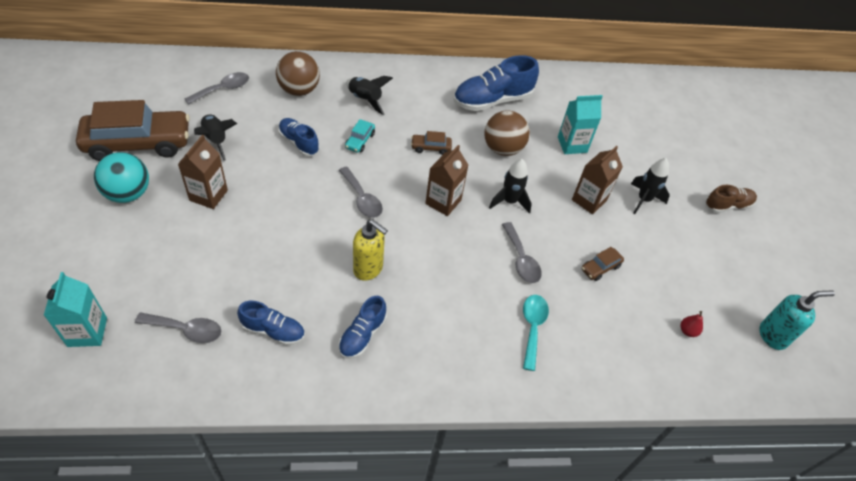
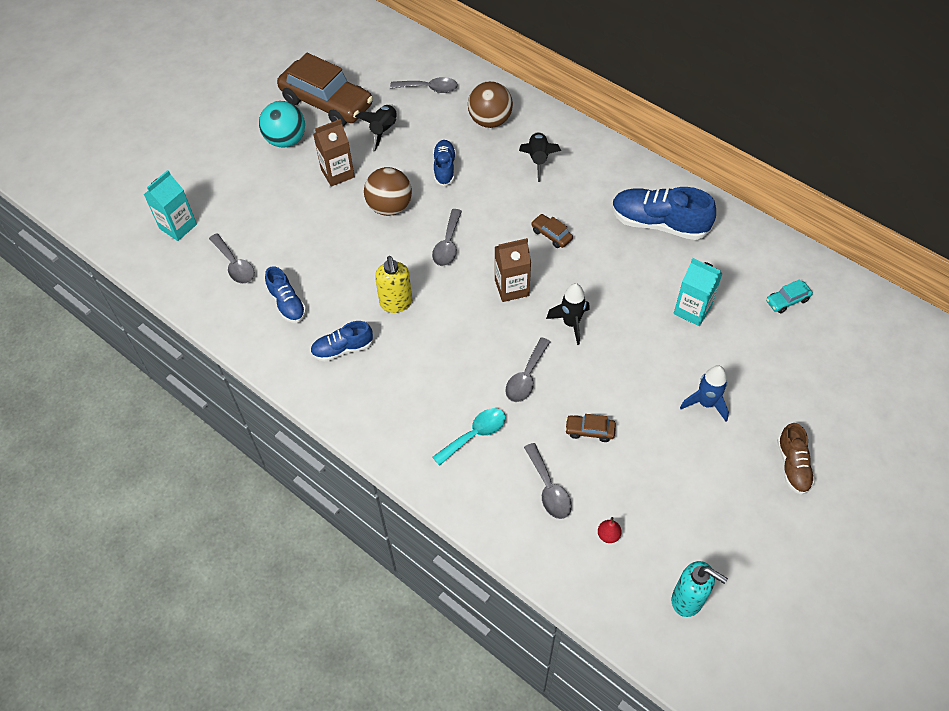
camera: 50 degrees right, 5 degrees up
turquoise car [345,119,375,153] -> turquoise car moved to [766,279,813,313]
brown ball [484,111,530,156] -> brown ball moved to [364,167,412,216]
brown carton [572,146,623,214] -> none
black rocket [631,158,670,214] -> blue rocket [680,365,729,421]
brown shoe [705,185,757,213] -> brown shoe turned 60 degrees clockwise [777,423,815,495]
none -> grey spoon [524,443,572,519]

